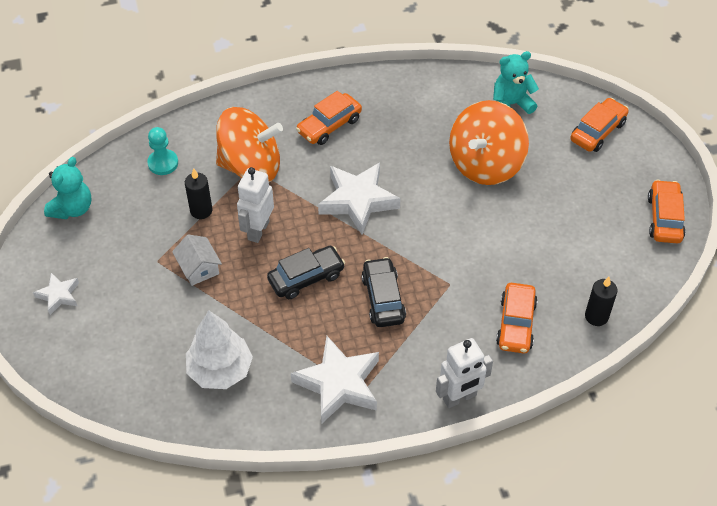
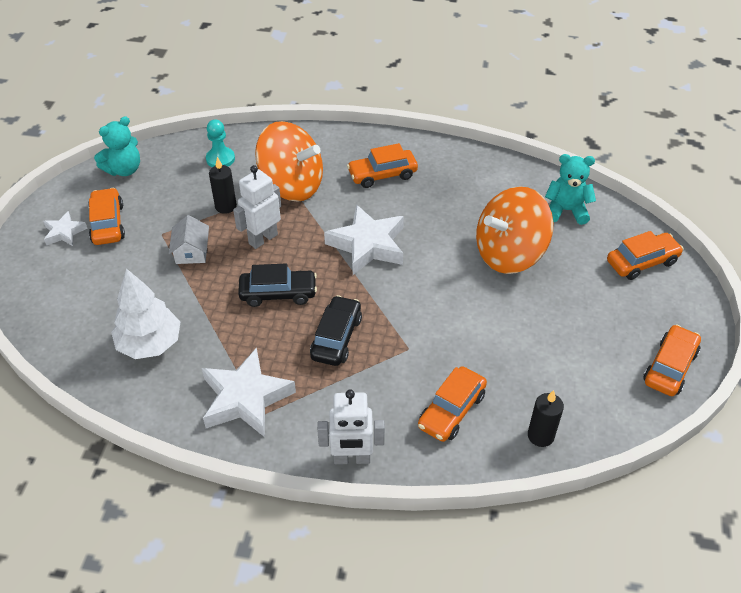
camera: 25 degrees right, 5 degrees down
none -> orange car [88,188,125,245]

